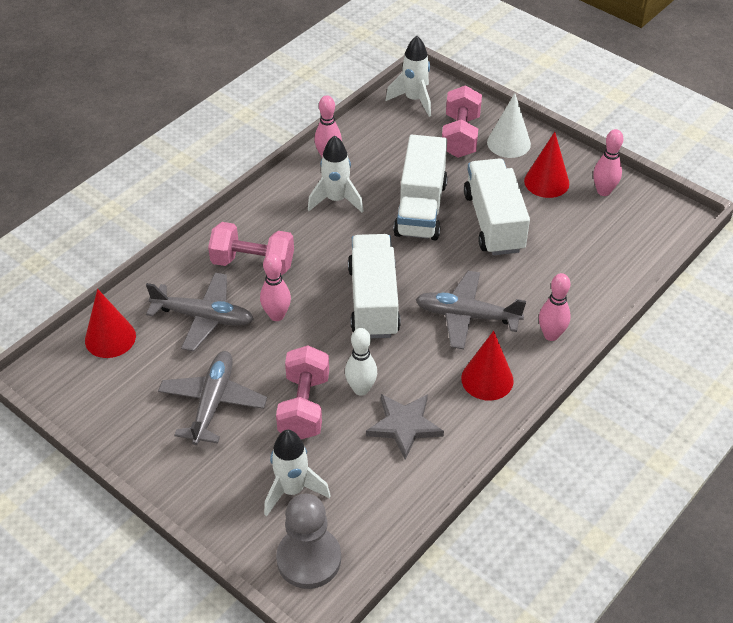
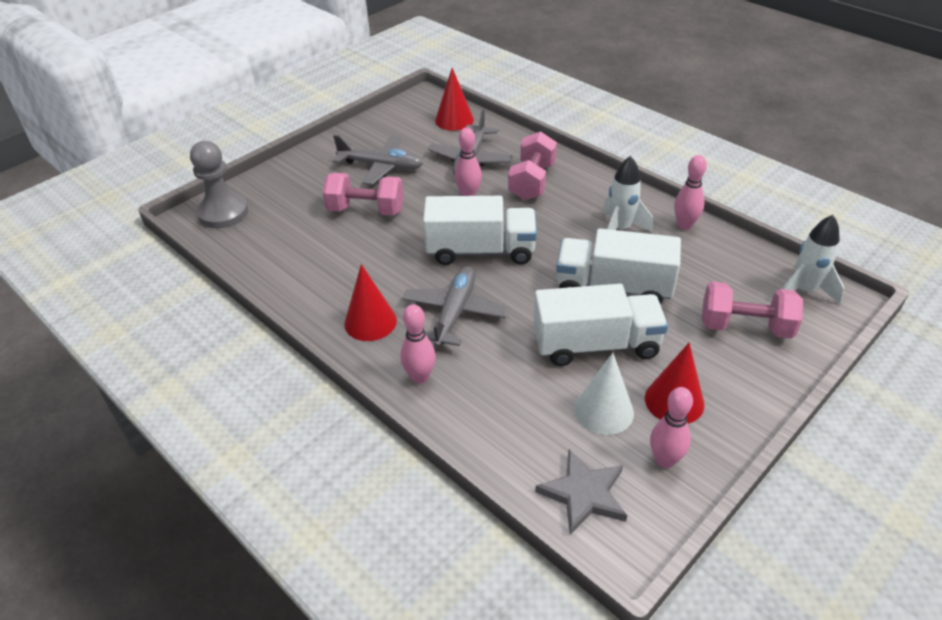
camera: 95 degrees right, 5 degrees down
white rocket [264,430,331,516] -> none
white bowling pin [345,328,377,396] -> none
grey star [366,394,444,460] -> grey star moved to [535,449,627,535]
white cone [487,93,531,158] -> white cone moved to [574,353,634,435]

